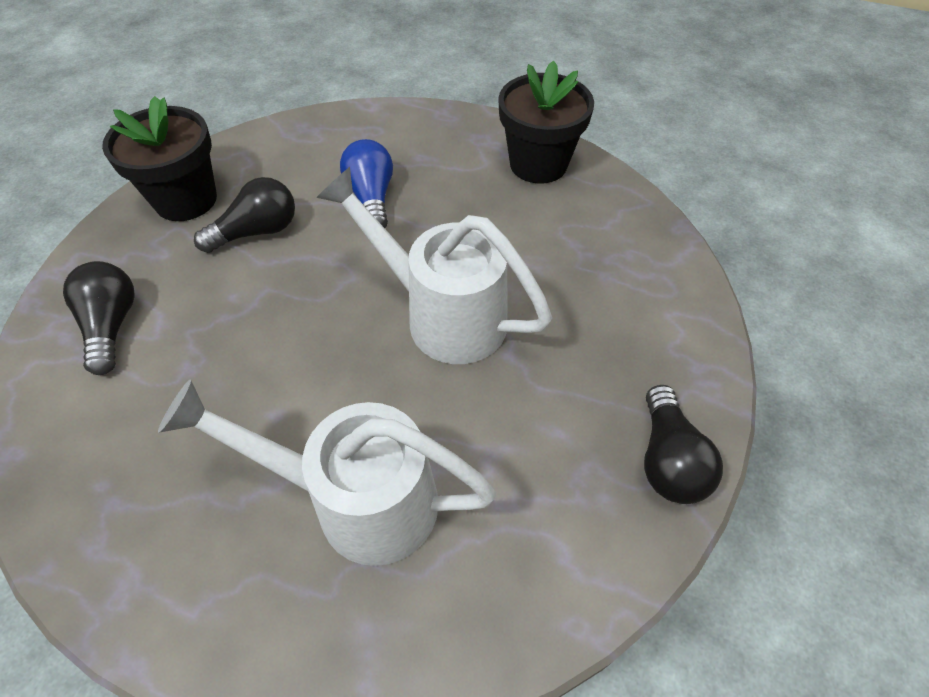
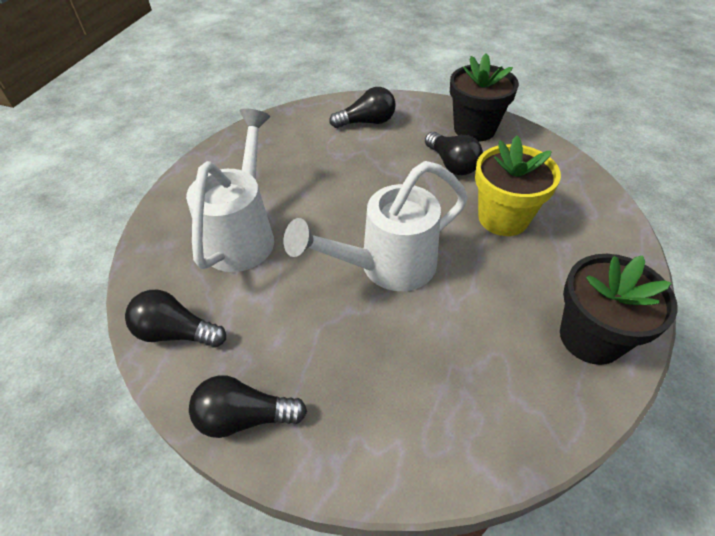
camera: 90 degrees right, 5 degrees down
white watering can [316,167,552,364] -> white watering can turned 150 degrees counterclockwise [284,161,468,291]
blue light bulb [340,139,393,228] -> yellow flower pot [475,135,561,236]
none -> black light bulb [125,290,226,348]

